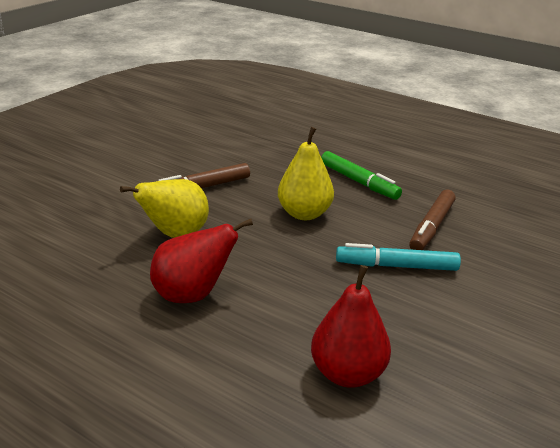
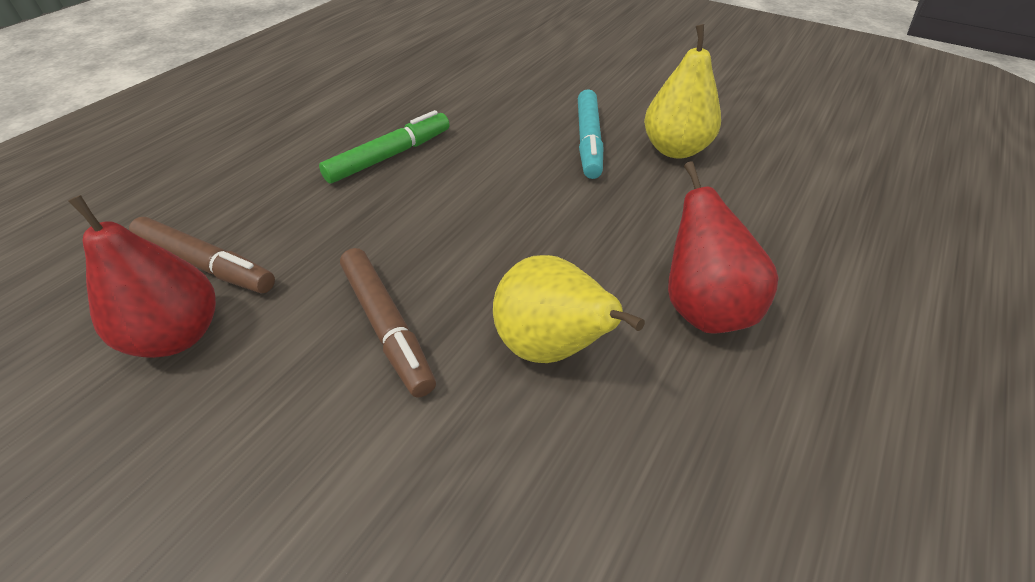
camera: 90 degrees left, 15 degrees up
yellow pear [278,127,334,220] -> yellow pear moved to [644,24,721,159]
red pear [311,265,391,388] -> red pear moved to [68,195,216,358]
brown marker [409,189,456,250] -> brown marker moved to [129,217,275,293]

